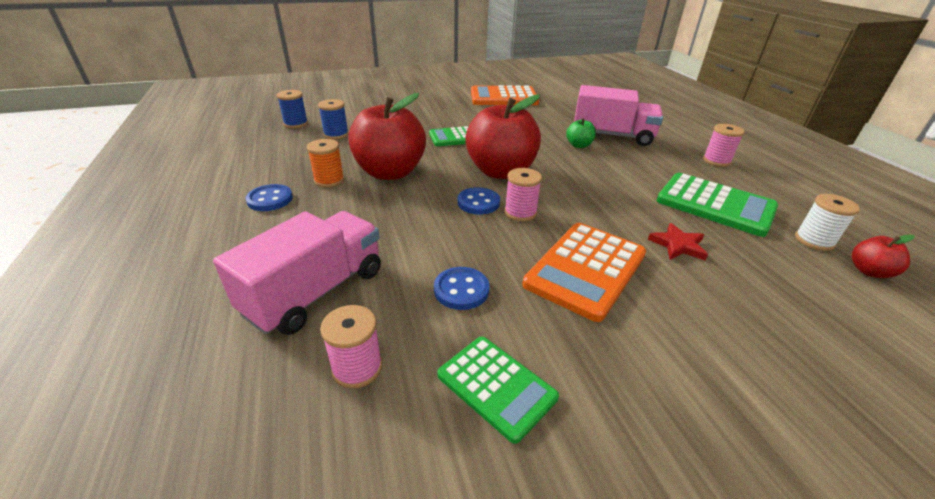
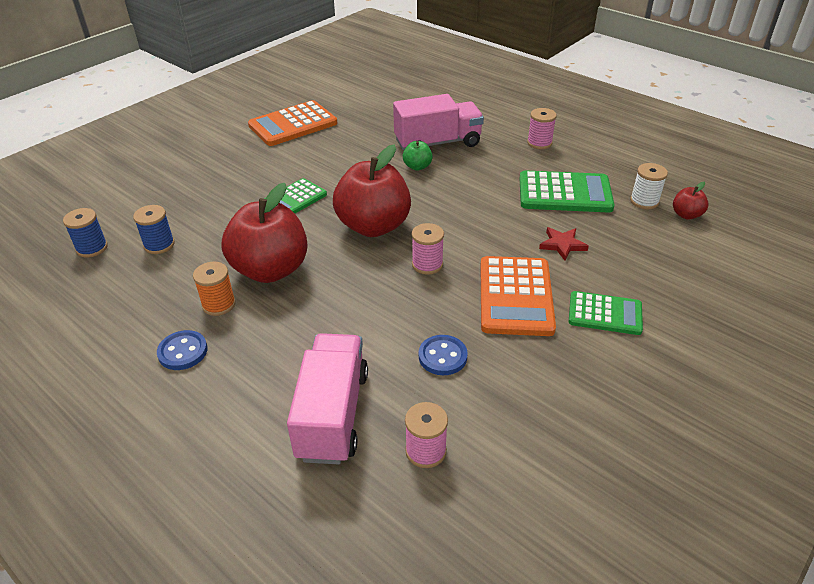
camera: 30 degrees left, 5 degrees up
green calculator [437,337,559,444] -> green calculator moved to [569,291,643,335]
blue button [457,187,500,215] -> none

